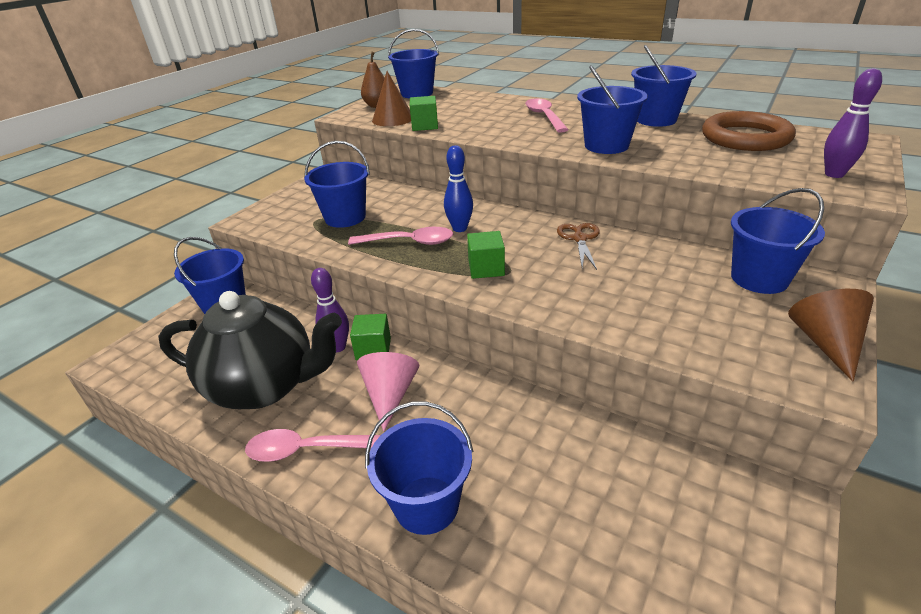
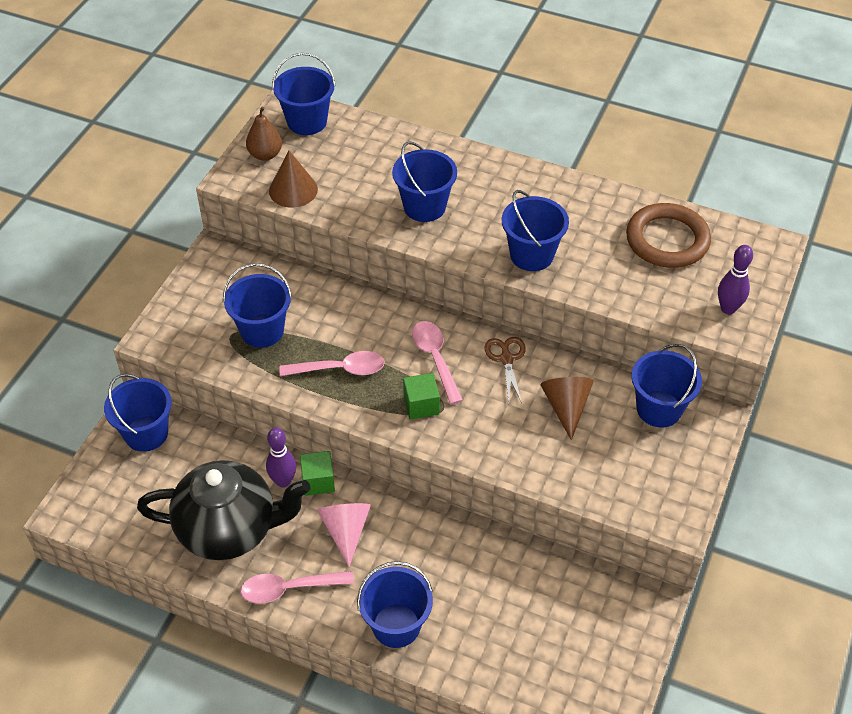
camera: 10 degrees left, 15 degrees up
green cube [410,96,438,131] -> none
blue bowling pin [444,145,473,232] -> none
pink spoon [525,99,569,133] -> pink spoon moved to [412,321,463,404]
blue bucket [631,45,697,127] -> blue bucket moved to [392,141,457,222]
brown cone [788,289,874,382] -> brown cone moved to [540,377,594,440]

